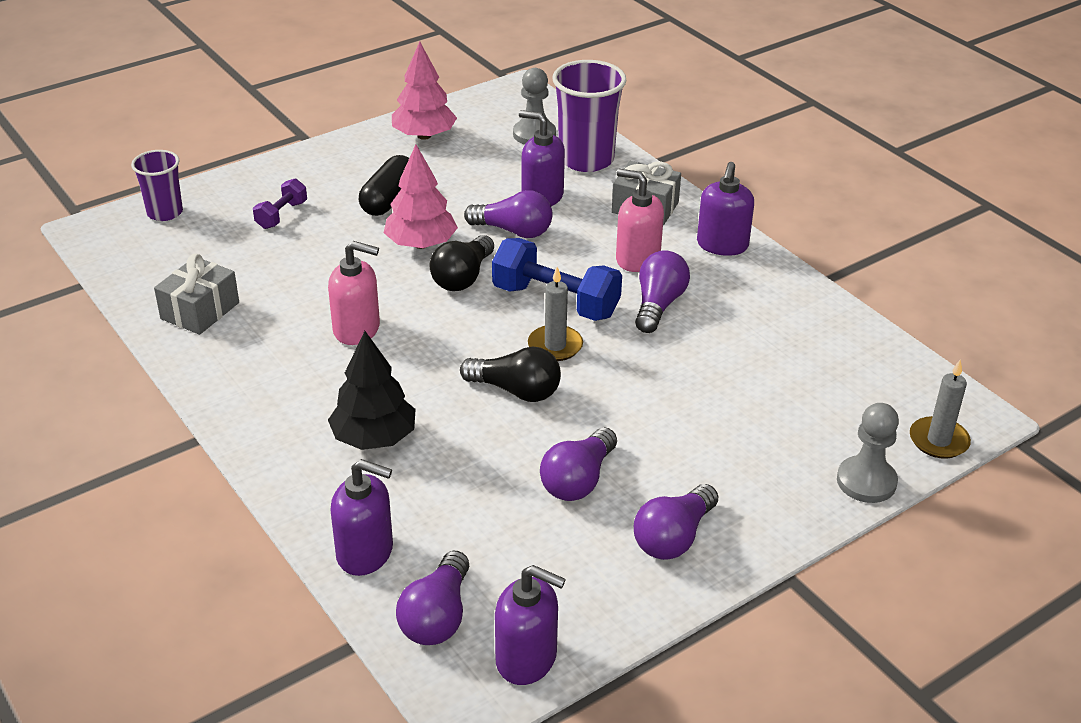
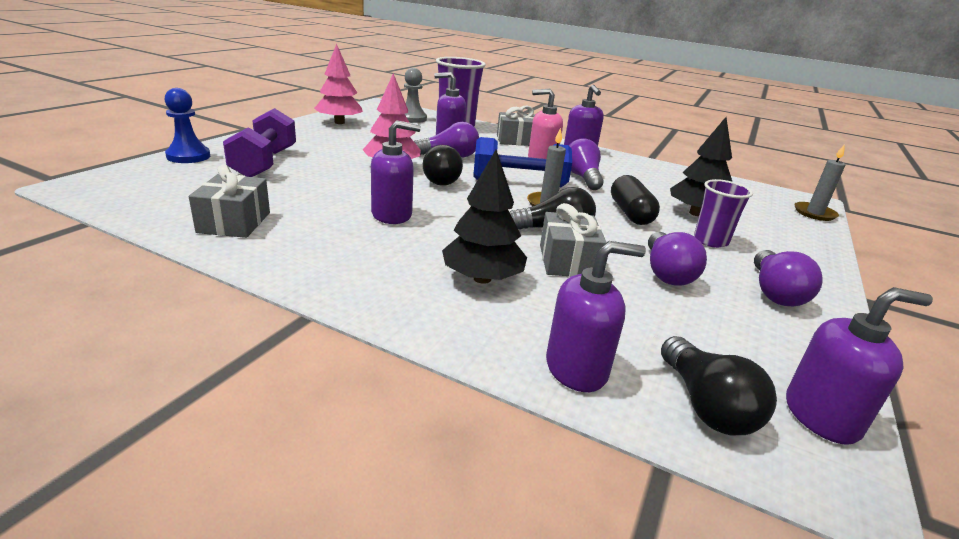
camera: 30 degrees left, 10 degrees down
purple cup [131,150,183,221] -> purple cup moved to [694,179,753,248]
purple dumbbell [253,178,307,229] -> purple dumbbell [223,108,296,177], size x1.88
pink soap dispenser [328,241,380,345] -> purple soap dispenser [371,120,421,224]
black capsule [359,155,409,216] -> black capsule moved to [611,175,660,225]
purple light bulb [396,551,469,645] -> black light bulb [661,336,777,435]
grey pawn [837,403,899,503] -> none
none -> blue pawn [165,88,210,163]
none -> grey gift [540,203,607,277]
none -> black tree [670,117,733,216]

